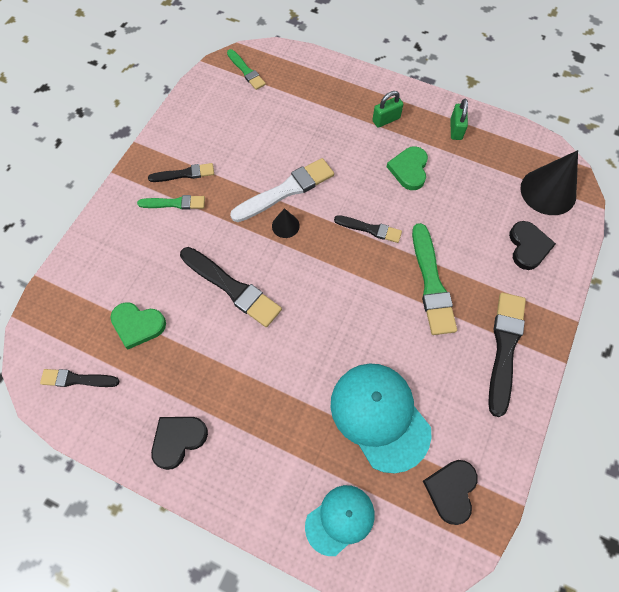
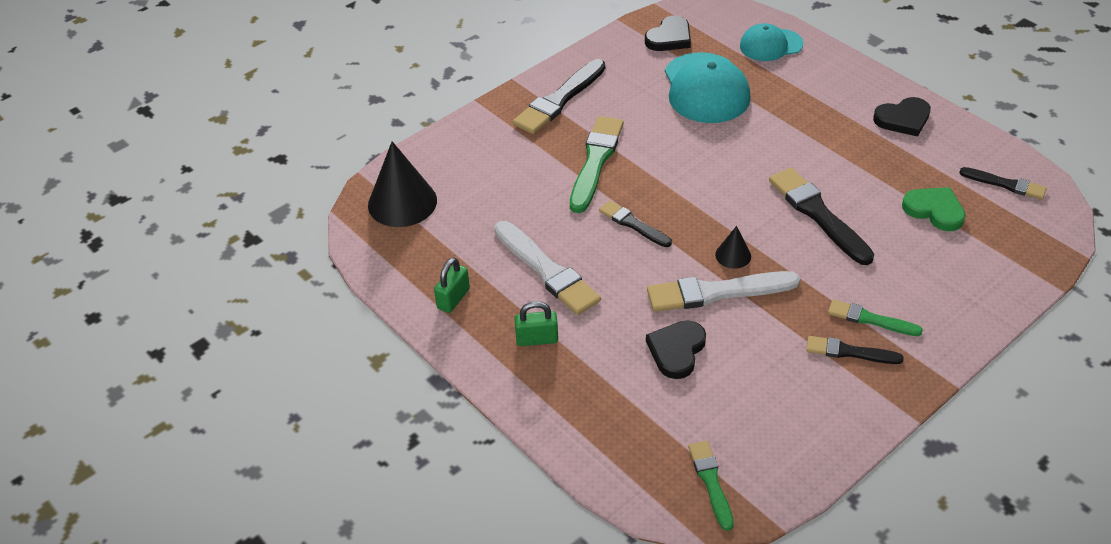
camera: 155 degrees left, 20 degrees down
green heart [387,146,428,190] -> white brush [494,221,601,315]
black heart [509,221,556,270] -> black heart moved to [646,320,706,379]

